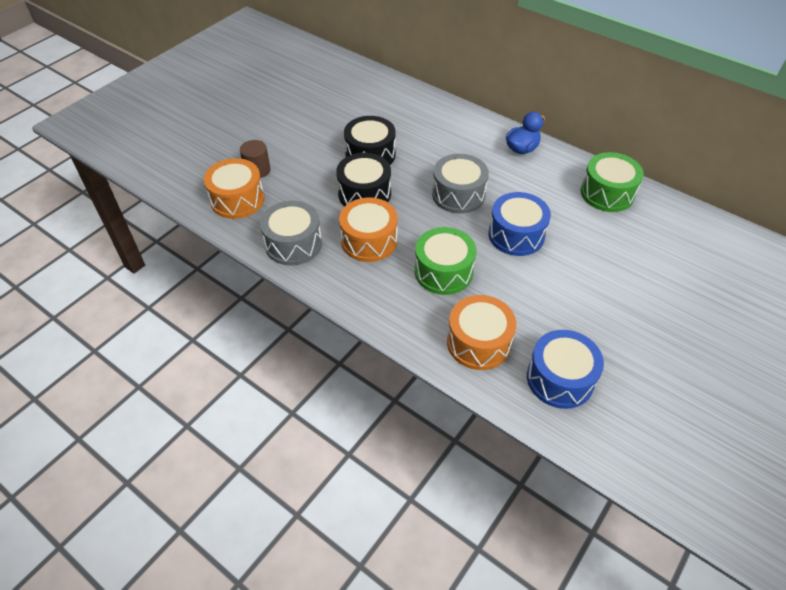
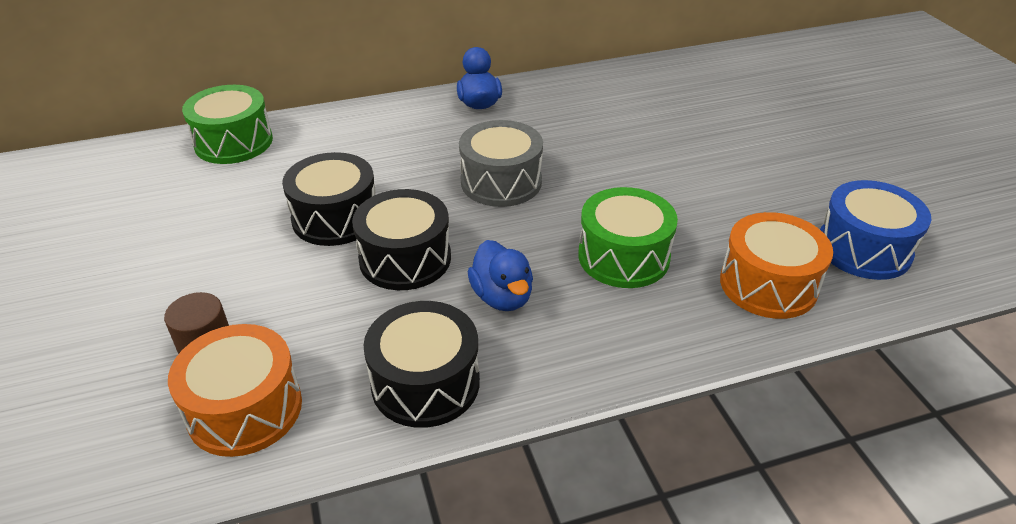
camera: 55 degrees left, 10 degrees down
grey drum [260,201,322,265] -> black drum [364,301,480,428]
orange drum [339,198,398,262] -> blue duck [468,240,533,311]
blue drum [488,192,551,256] -> none
green drum [581,152,644,212] -> green drum moved to [182,85,273,164]

